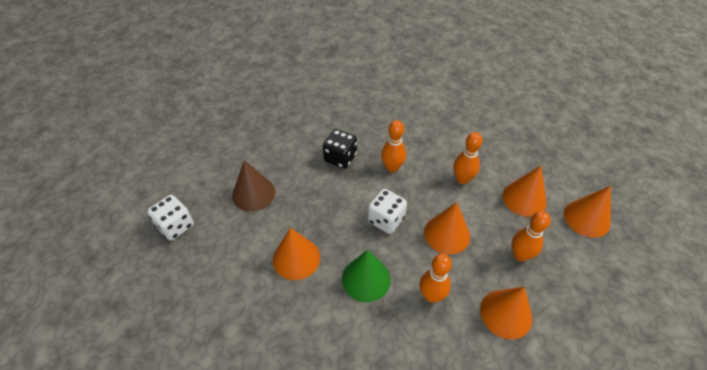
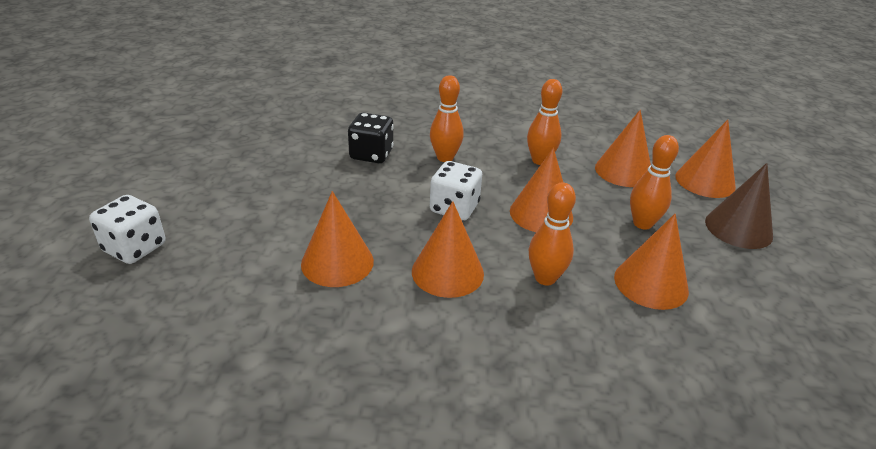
camera: 15 degrees left, 15 degrees down
brown cone [232,160,275,211] -> brown cone moved to [705,163,773,249]
green cone [342,250,391,302] -> orange cone [412,201,484,298]

